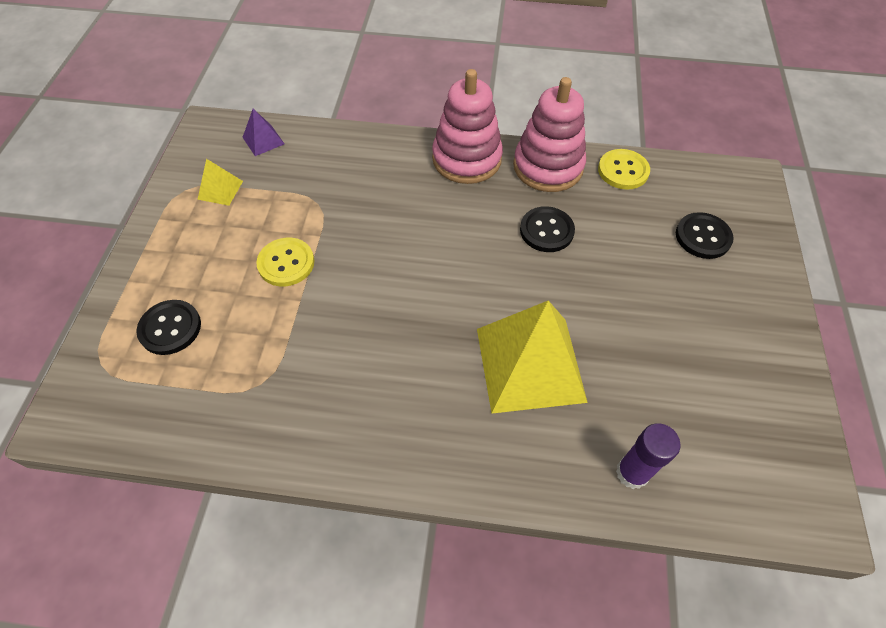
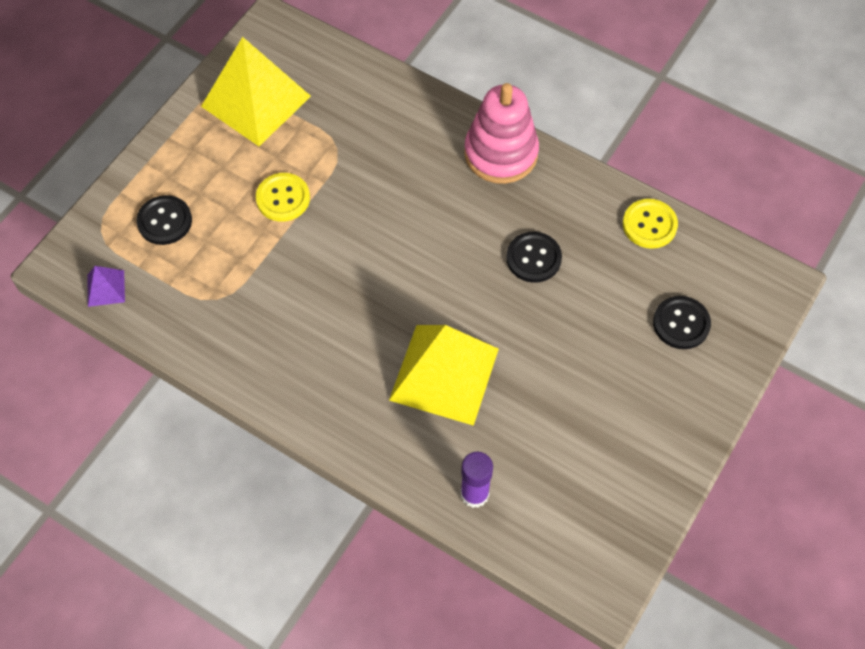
camera: 25 degrees right, 5 degrees up
yellow pyramid [197,159,243,206] -> yellow pyramid [201,37,311,146], size x2.31
purple pyramid [243,109,284,156] -> purple pyramid moved to [87,266,125,307]
pink stacking toy [513,77,586,192] -> none

